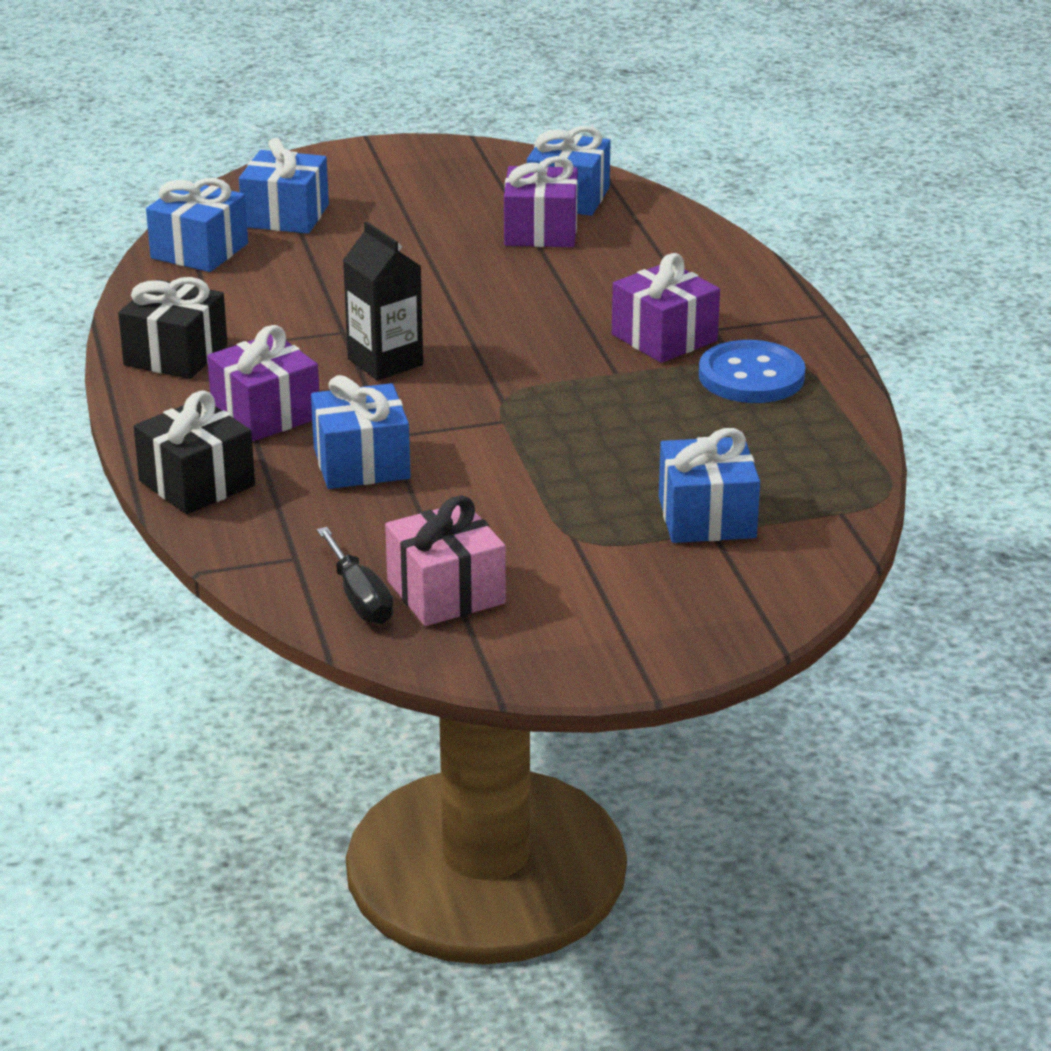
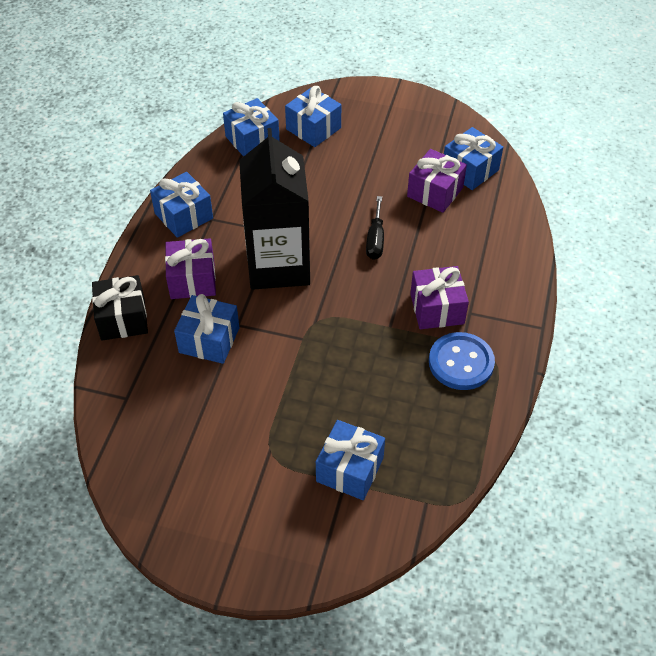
camera: 30 degrees right, 20 degrees up
black gift [118,277,228,379] -> blue gift [150,172,213,238]
black screwdriver [317,527,394,625] -> black screwdriver moved to [366,196,384,260]
black carton [343,221,423,380] -> black carton [239,128,310,290], size x1.85
pink gift [385,495,506,626] -> none

